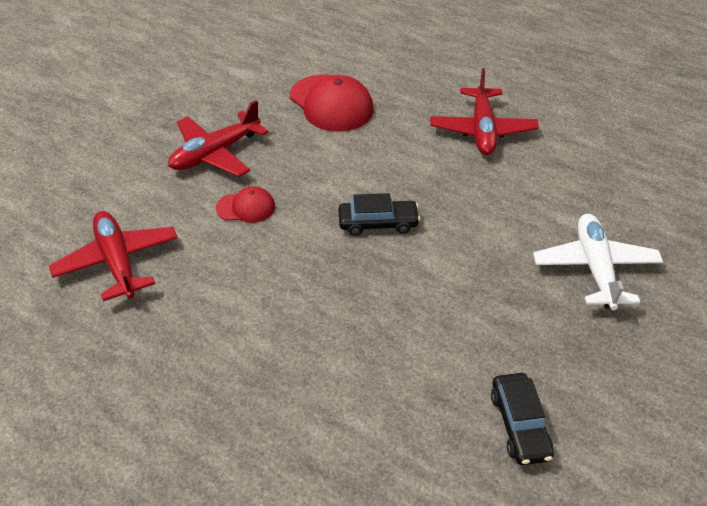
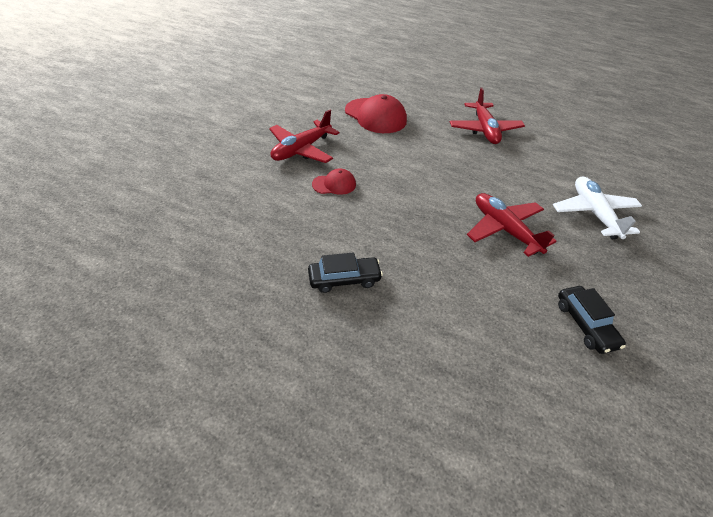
camera: 10 degrees left, 0 degrees up
red plane [49,211,178,301] -> red plane moved to [467,193,557,257]
black car [338,193,420,236] -> black car moved to [308,253,383,293]

